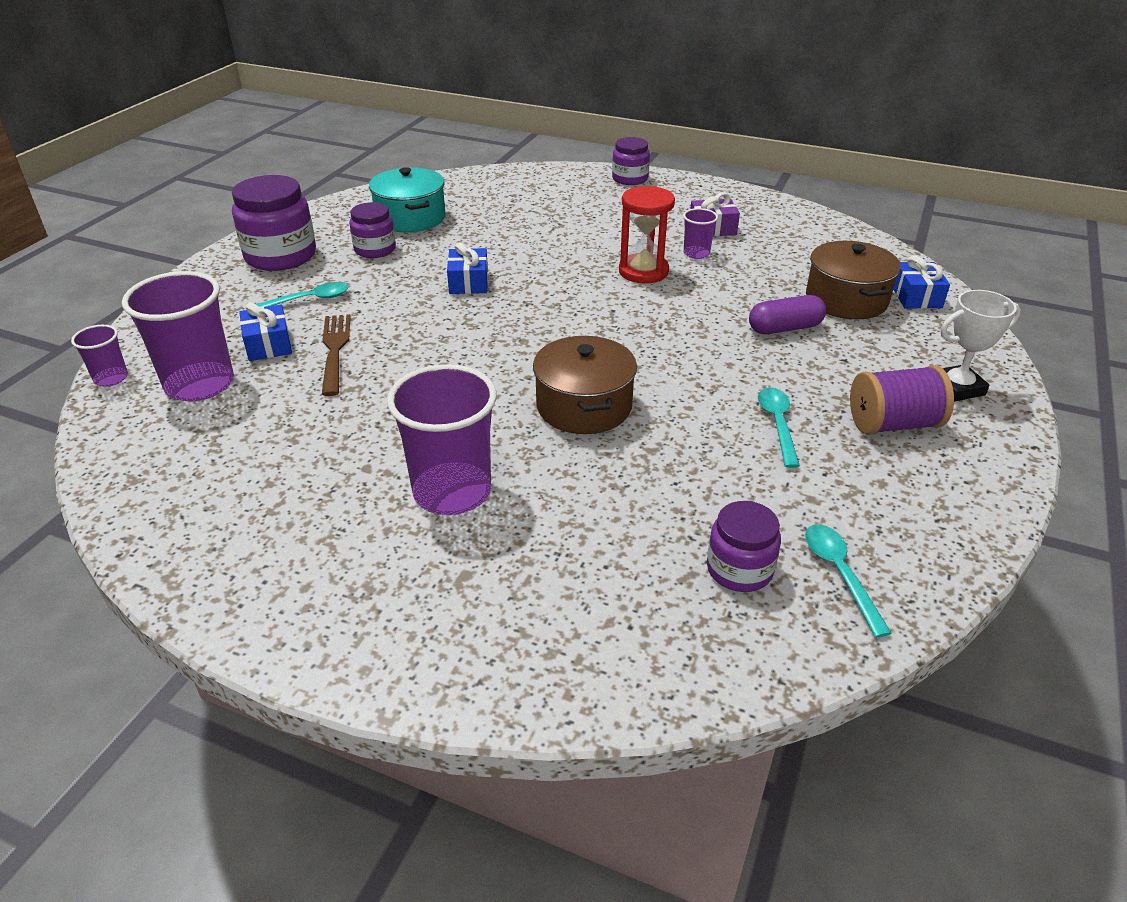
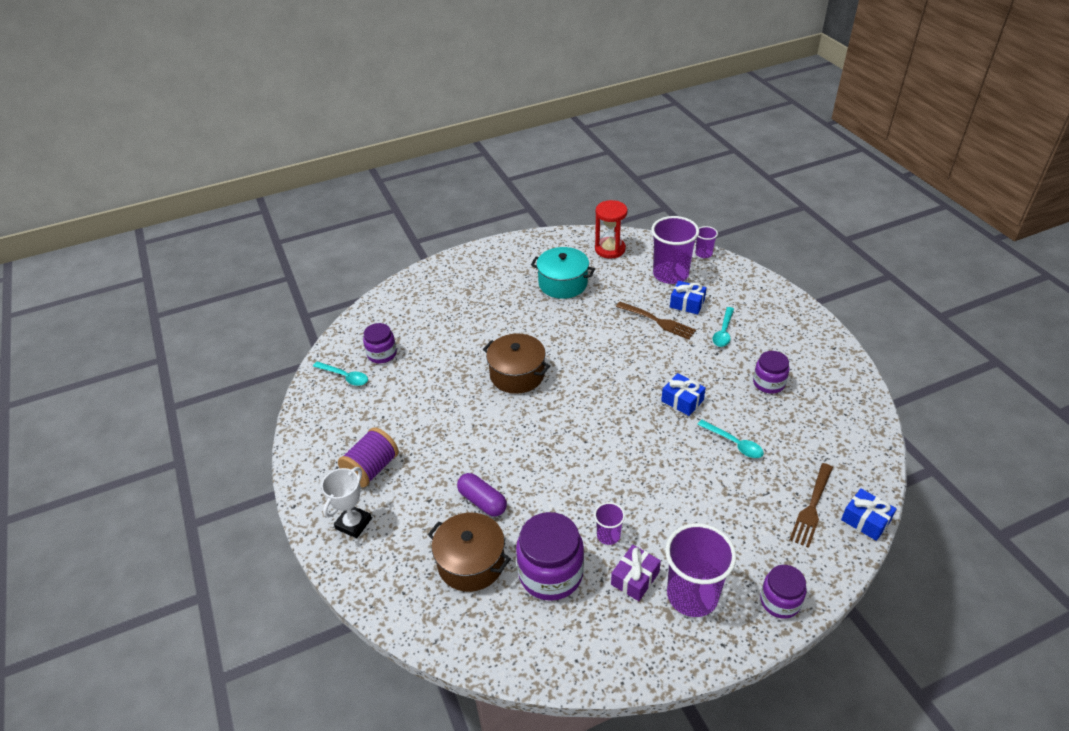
camera: 135 degrees right, 5 degrees up
purple jar [232,175,316,271] -> purple jar moved to [516,512,584,601]
turquoise pot [369,167,445,233] -> turquoise pot moved to [531,247,595,299]
purple cup [387,364,497,515] -> purple cup moved to [665,523,736,617]
red hourglass [619,186,675,283] -> red hourglass moved to [595,200,628,259]
purple capsule [749,295,826,334] -> purple capsule turned 75 degrees counterclockwise [457,473,507,517]
turquoise spoon [758,387,800,468] -> turquoise spoon moved to [697,420,764,458]
blue gift [893,256,950,309] -> blue gift moved to [841,489,896,541]
none -> brown fork [790,463,833,548]

